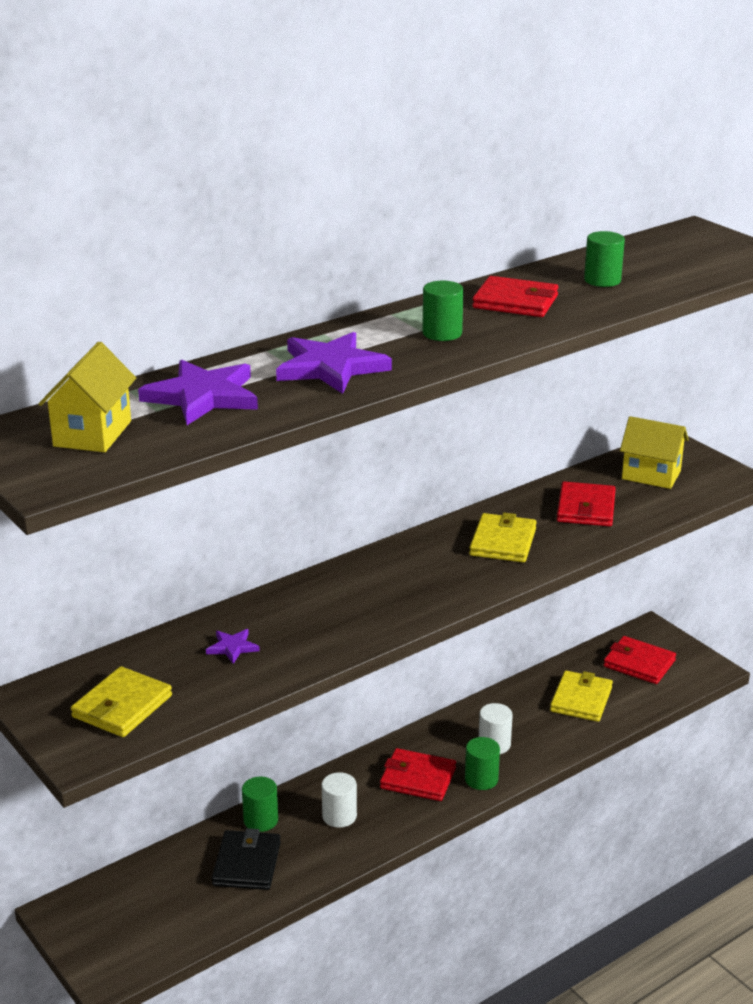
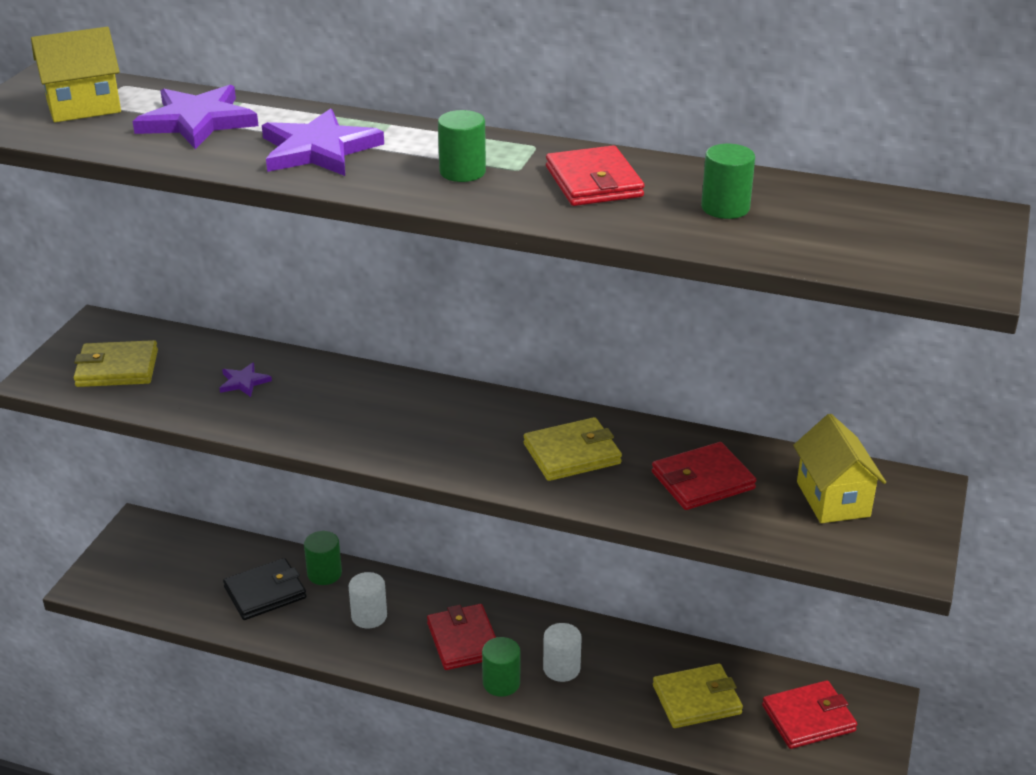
camera: 55 degrees right, 5 degrees up
red wallet [604,636,676,684] -> red wallet turned 75 degrees clockwise [762,680,857,749]

